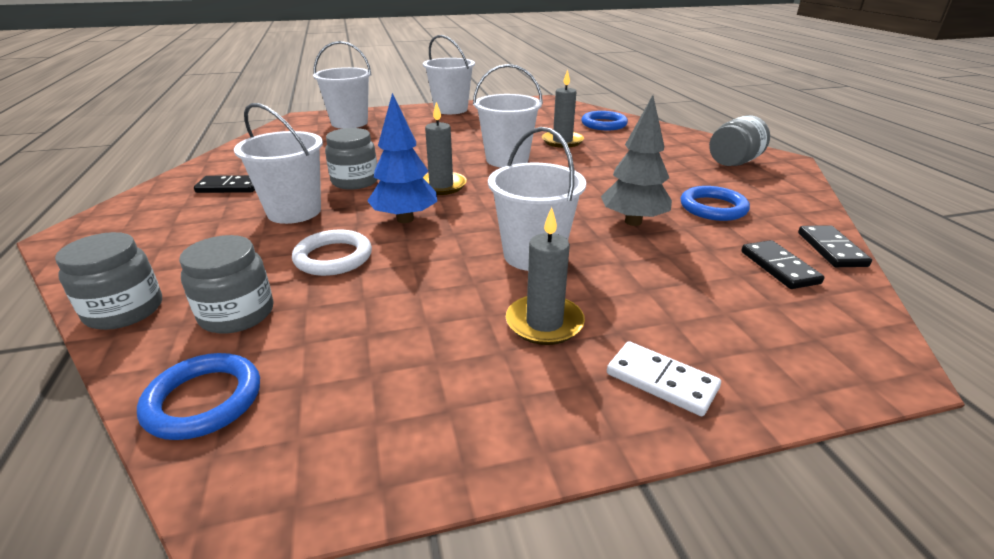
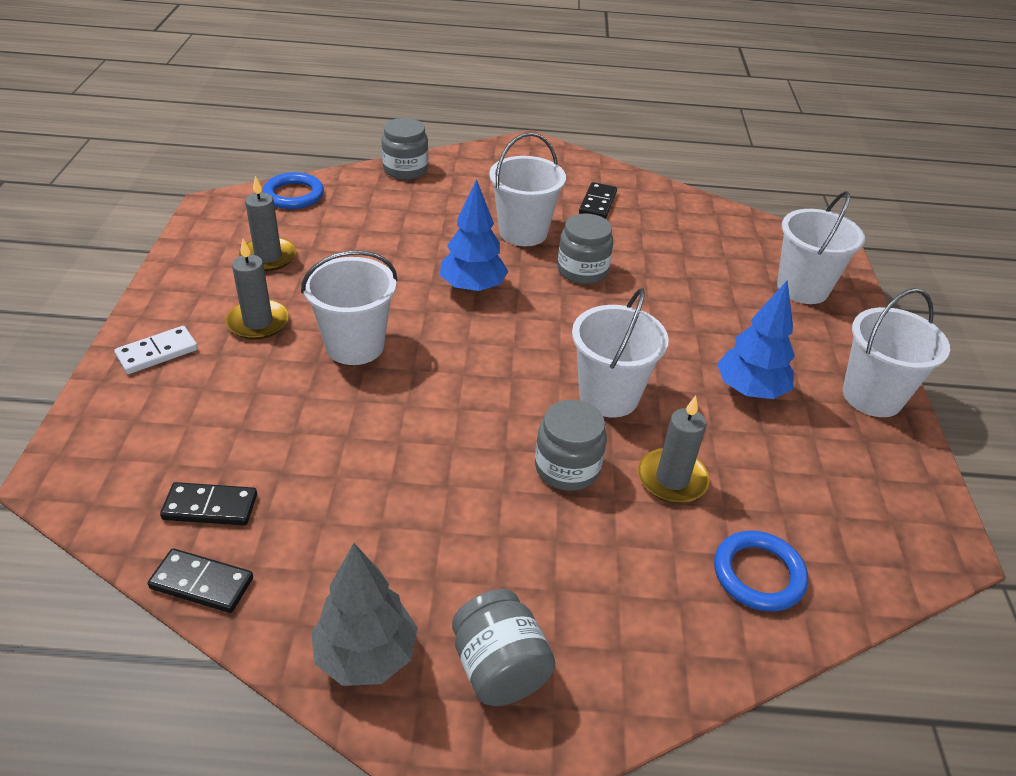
camera: 105 degrees right, 10 degrees up
grey jar [179,235,274,334] -> grey jar moved to [535,400,607,491]
white ring [292,230,372,276] -> none
grey candle [423,102,467,195] -> grey candle moved to [239,176,296,271]
grey tree [601,95,672,226] -> grey tree moved to [311,543,418,686]
blue ring [681,186,750,221] -> none
none -> blue tree [717,281,795,399]

